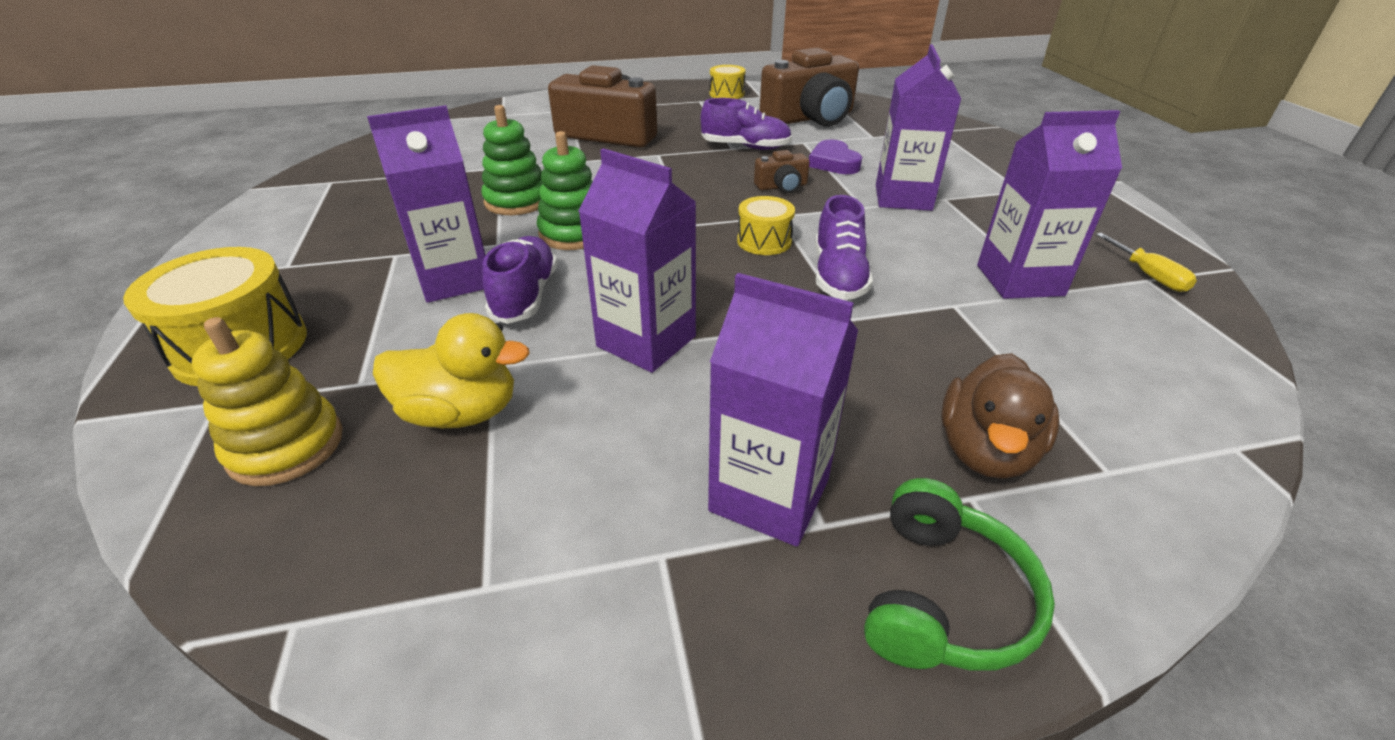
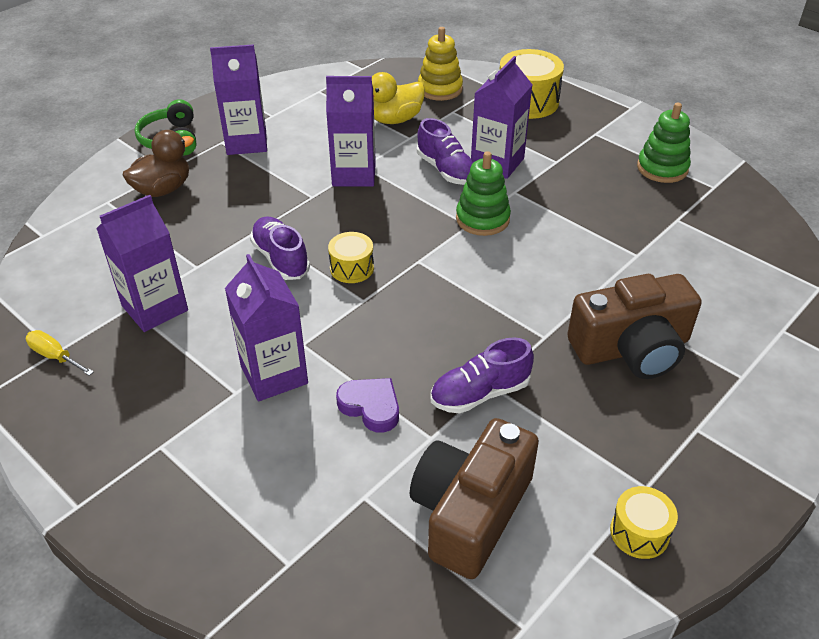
camera: 145 degrees right, 5 degrees up
green stacking toy [481,105,543,215] -> green stacking toy moved to [637,102,691,183]
brown camera [754,150,810,193] -> none
brown duck [941,353,1059,479] -> brown duck turned 60 degrees clockwise [122,130,194,197]

